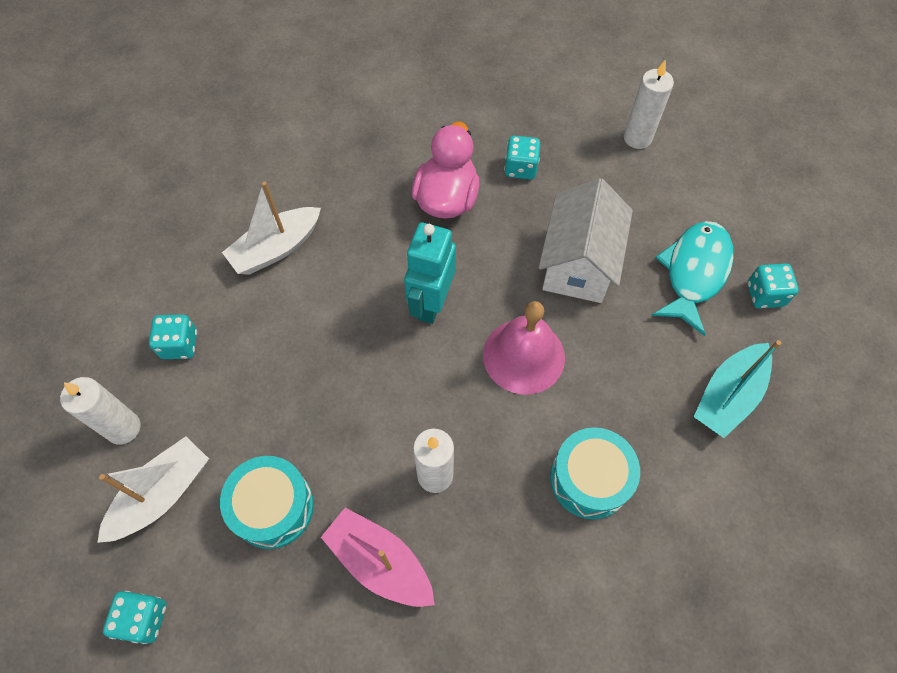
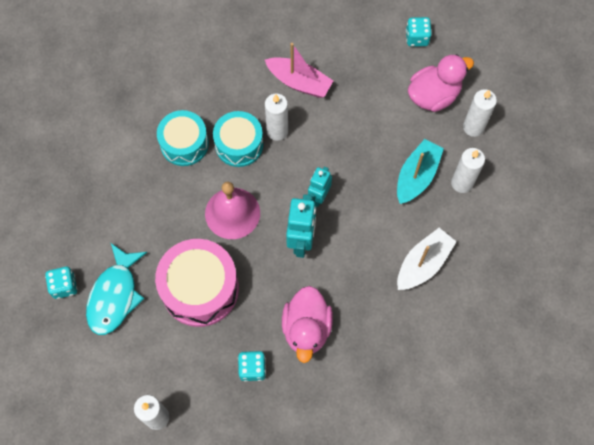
camera: 170 degrees right, 5 degrees up
white boat [97,436,209,543] -> pink duck [408,54,474,112]
turquoise dice [149,314,197,359] -> white candle [451,148,485,193]
turquoise drum [220,456,314,549] -> turquoise drum moved to [213,111,263,167]
white house [539,178,633,303] -> pink drum [155,239,239,327]
turquoise boat [694,340,781,438] -> turquoise boat moved to [397,139,444,204]
none -> turquoise robot [308,167,332,207]

